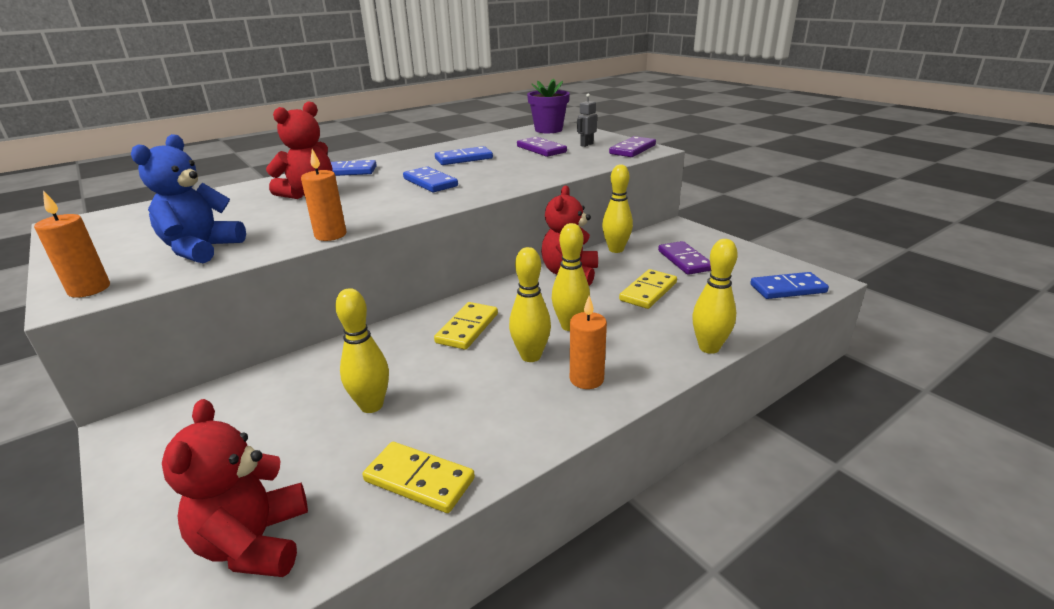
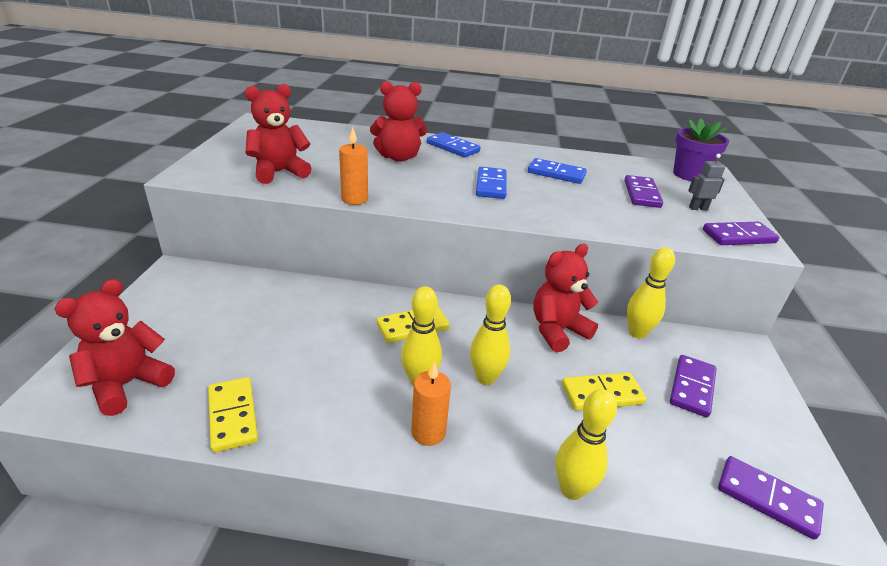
camera: 40 degrees right, 5 degrees up
orange candle [34,190,110,298] -> none
blue teddy bear [131,134,246,263] -> red teddy bear [245,84,312,184]
yellow bowling pin [335,288,389,413] -> none
blue domino [750,272,829,299] -> purple domino [718,456,824,540]

